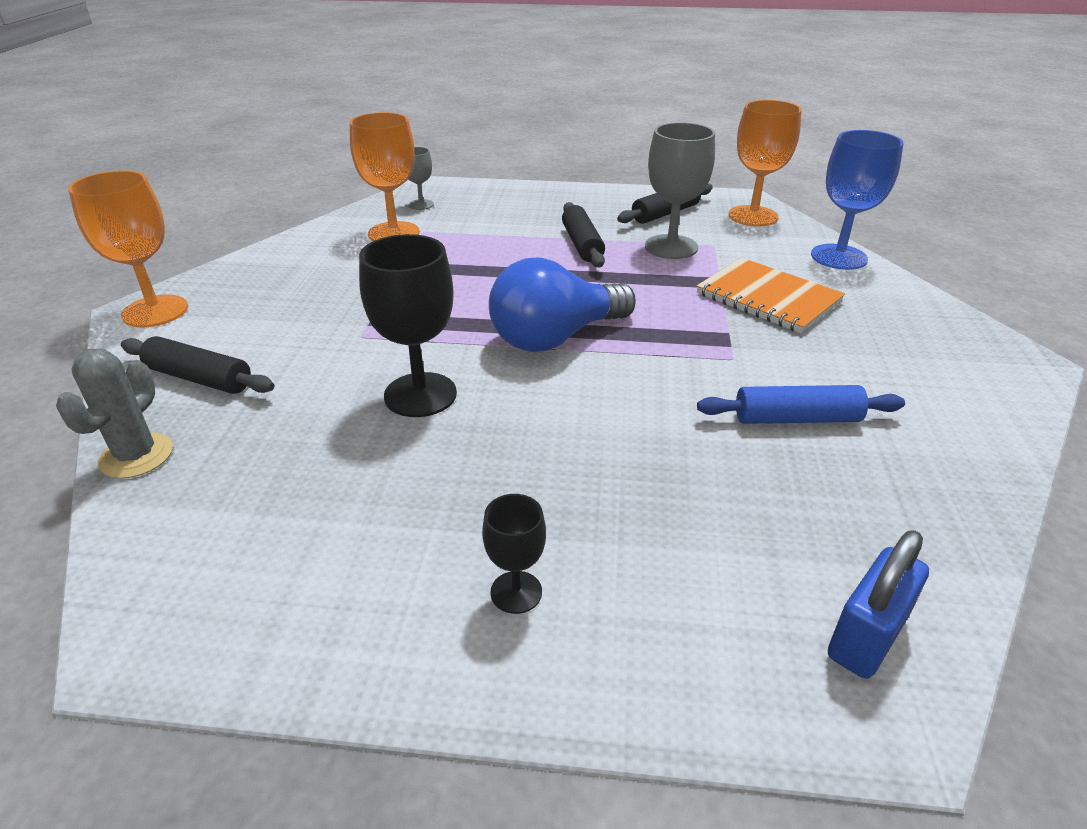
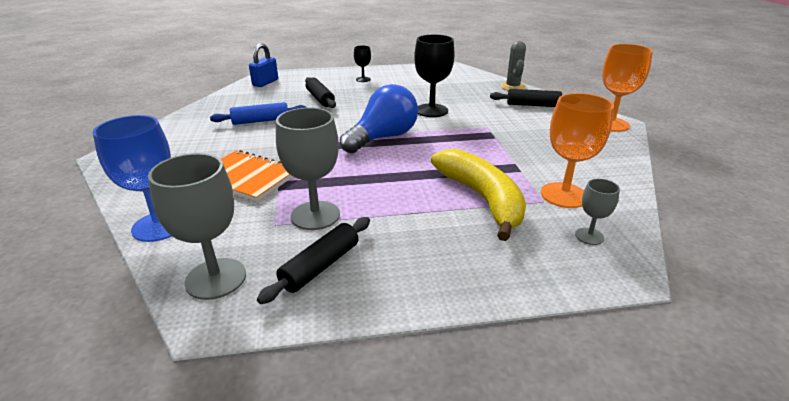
camera: 165 degrees right, 5 degrees down
black rolling pin [562,202,605,267] -> black rolling pin moved to [305,77,336,108]
orange goblet [728,100,802,226] -> grey goblet [148,153,246,300]
none -> yellow banana [431,149,526,241]

